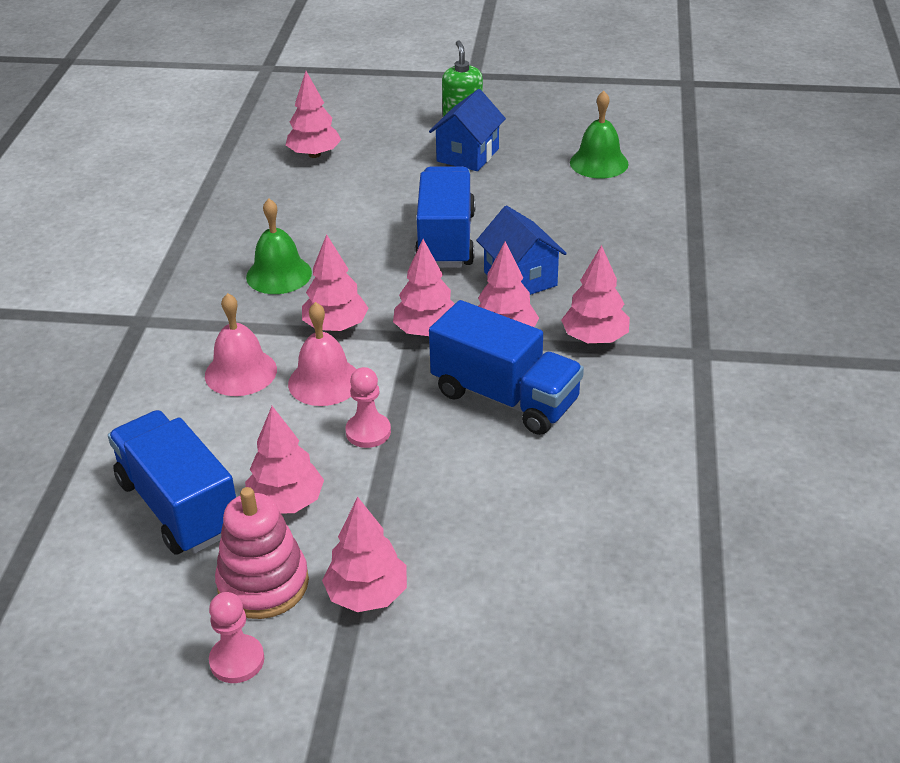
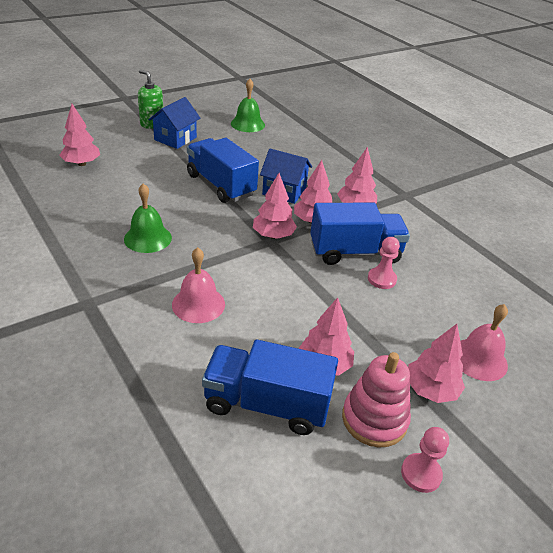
camera: 45 degrees left, 0 degrees up
pink bell [288,302,357,406] -> pink bell moved to [460,304,508,381]
pink tree [302,234,369,331] -> none
pink pawn [345,367,391,448] -> pink pawn moved to [368,237,400,289]
blue house [429,89,506,171] -> blue house turned 45 degrees clockwise [149,97,200,149]

